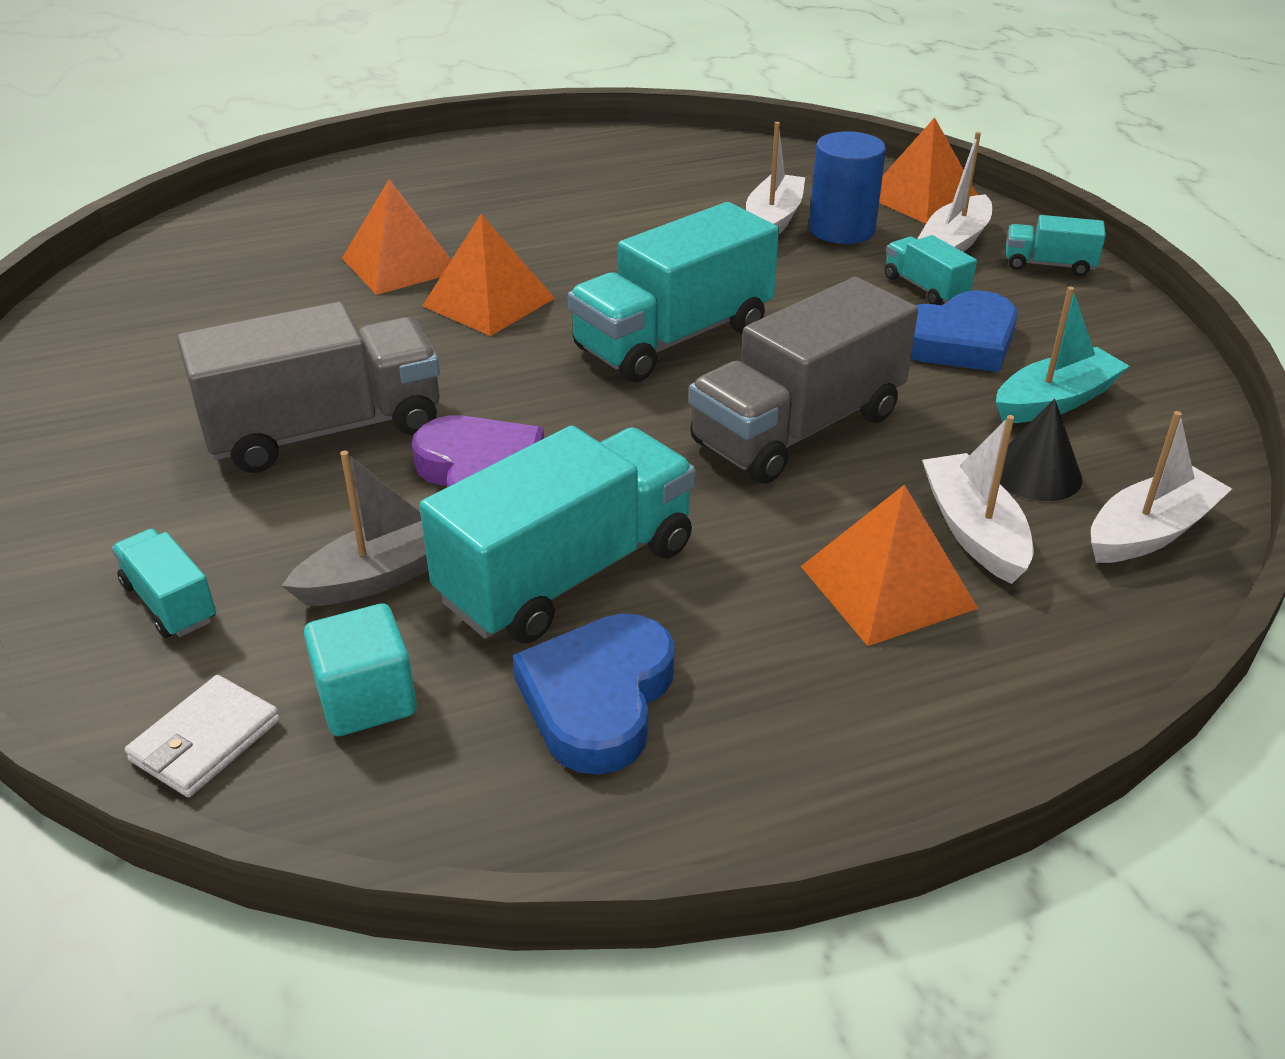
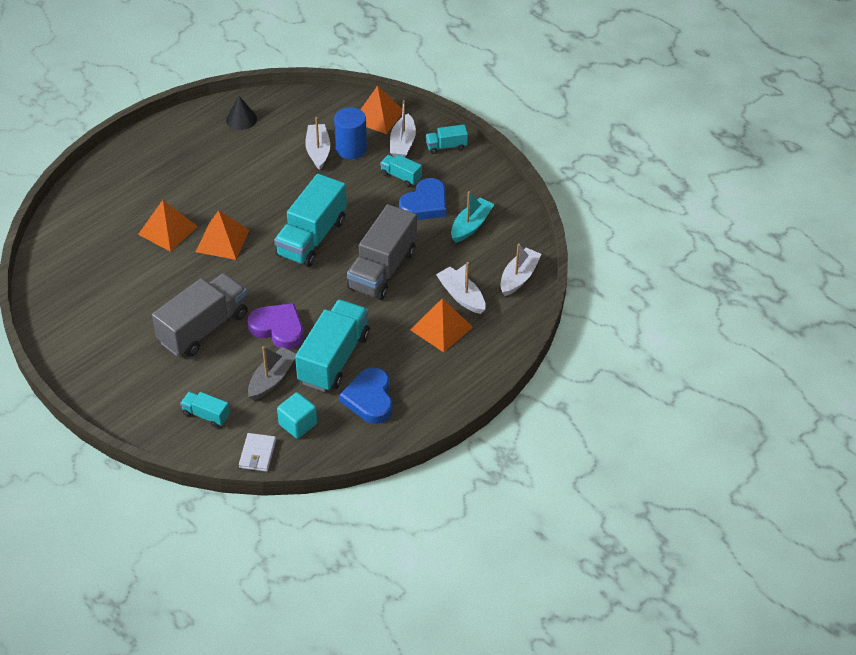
camera: 25 degrees left, 10 degrees up
black cone [1000,399,1082,501] -> black cone moved to [226,96,257,130]

